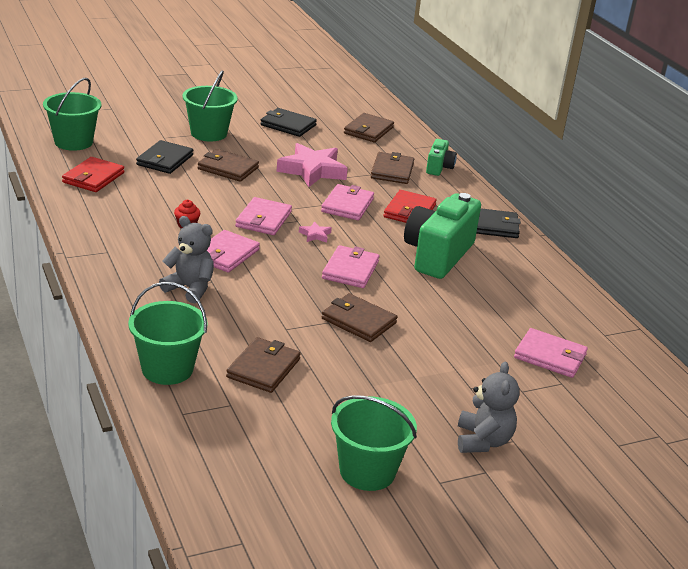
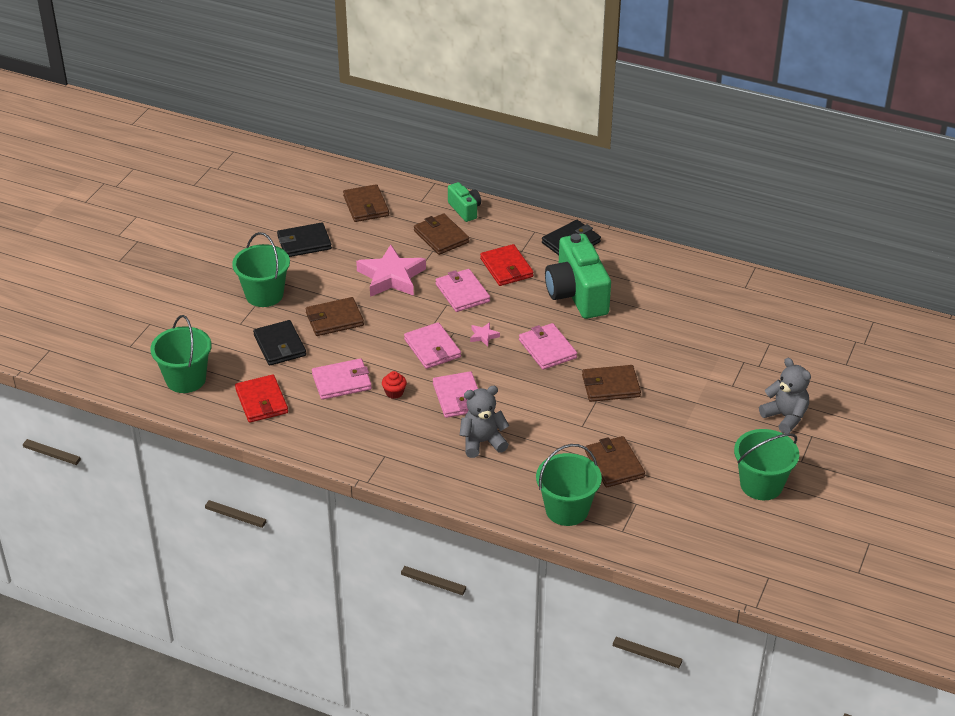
camera: 40 degrees left, 10 degrees up
pink wallet [514,328,588,378] -> pink wallet moved to [312,359,372,400]

